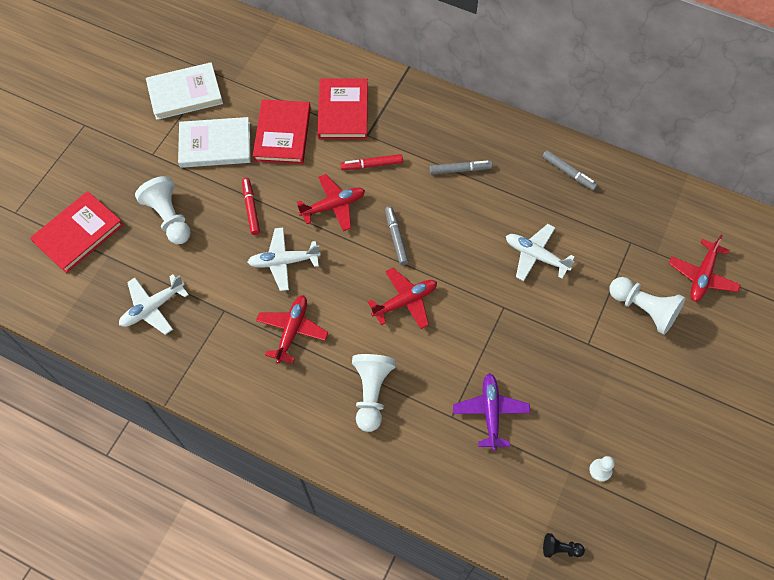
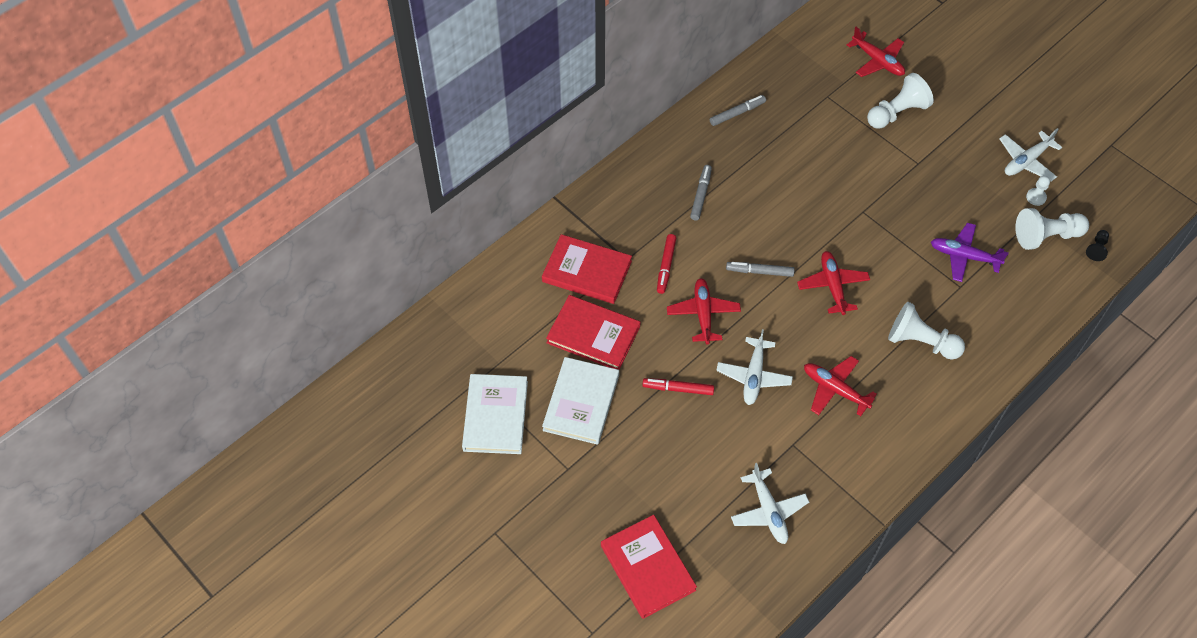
camera: 70 degrees left, 5 degrees down
white pawn [135,176,191,244] -> white pawn moved to [1016,208,1089,250]
white plane [506,224,575,281] -> white plane moved to [999,128,1062,181]

